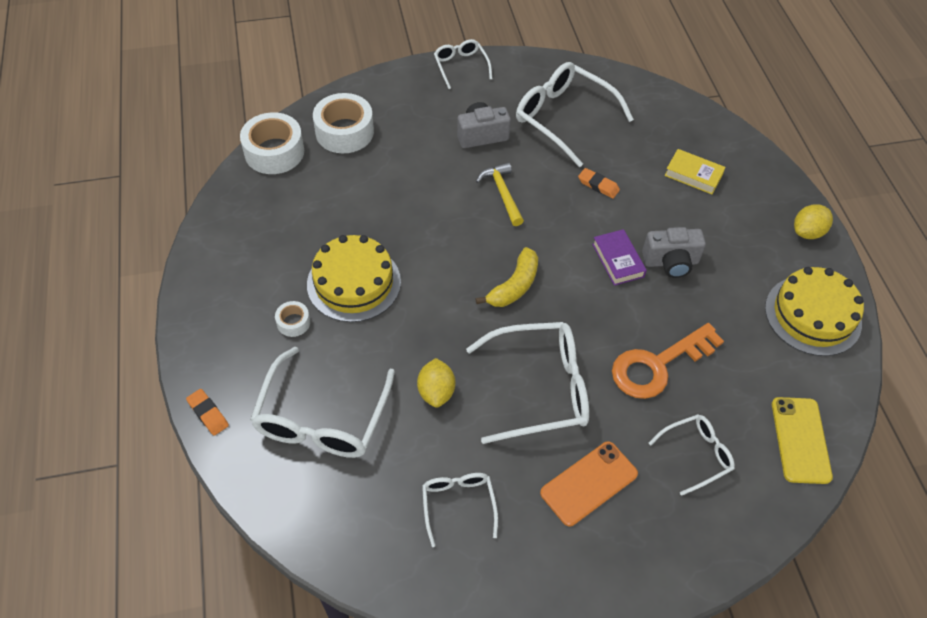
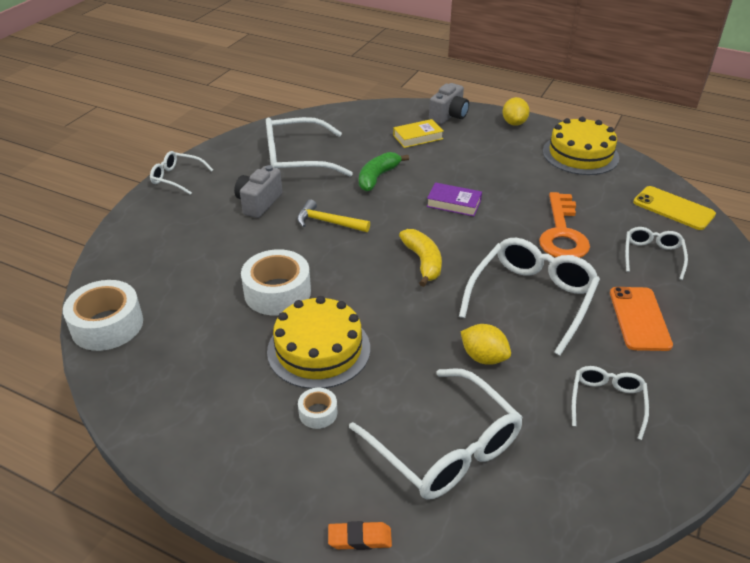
camera: 50 degrees left, 15 degrees down
white tape [313,93,374,153] -> white tape moved to [241,249,311,315]
white glasses [422,473,498,547] -> white glasses turned 75 degrees clockwise [572,366,649,440]
orange eraser [578,168,620,199] -> green banana [359,152,409,192]
grey camera [642,227,706,278] -> grey camera moved to [429,83,469,124]

